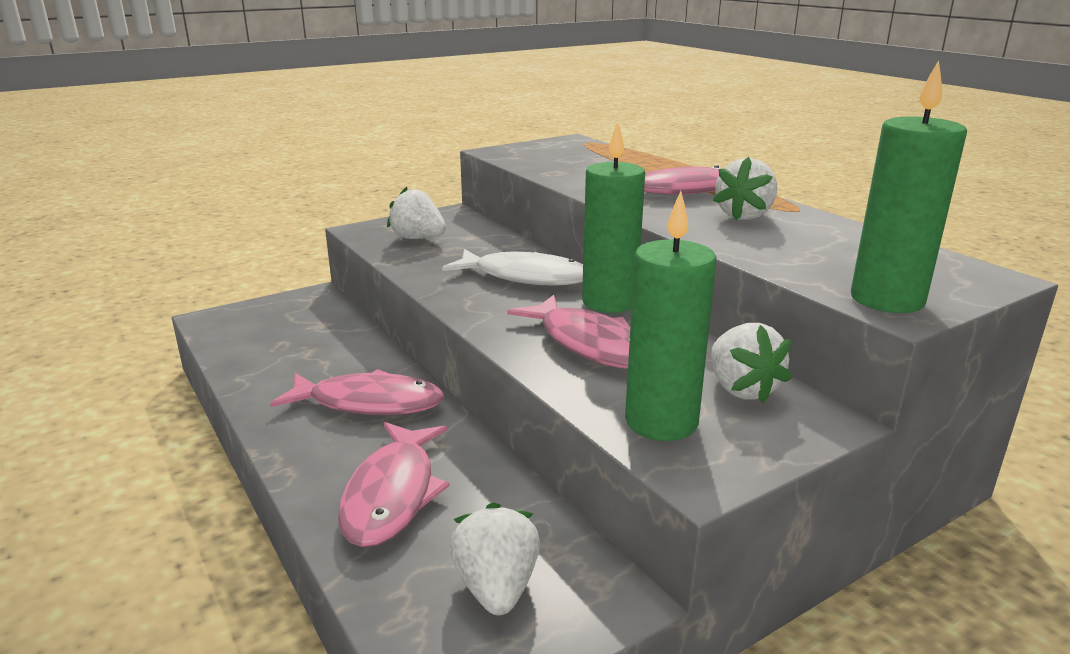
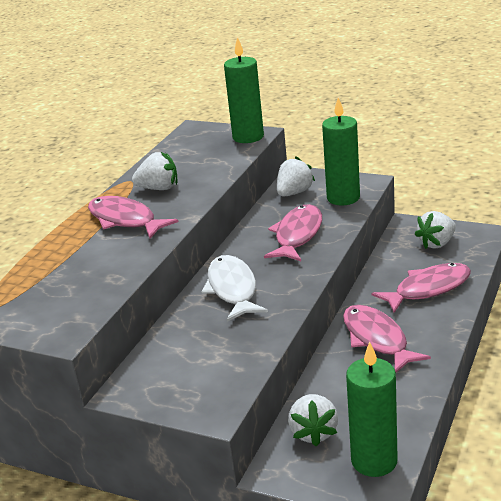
camera: 120 degrees left, 5 degrees up
white strawberry [387,186,446,239] -> white strawberry moved to [288,394,338,447]
green candle [582,122,645,313] -> green candle moved to [346,341,398,477]

